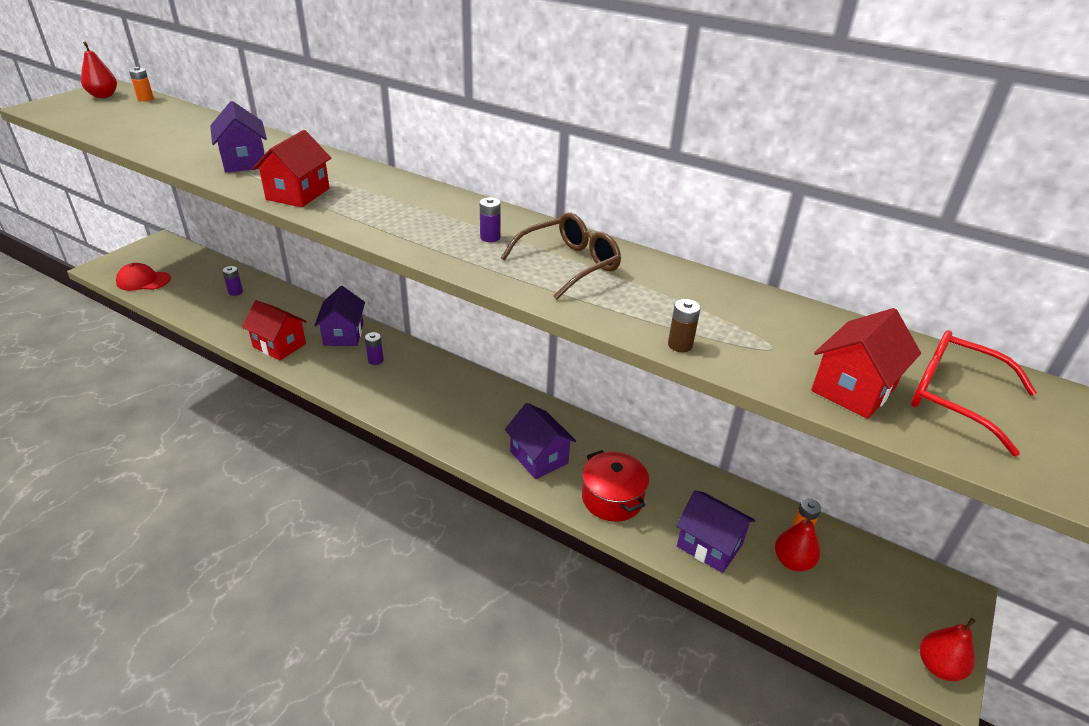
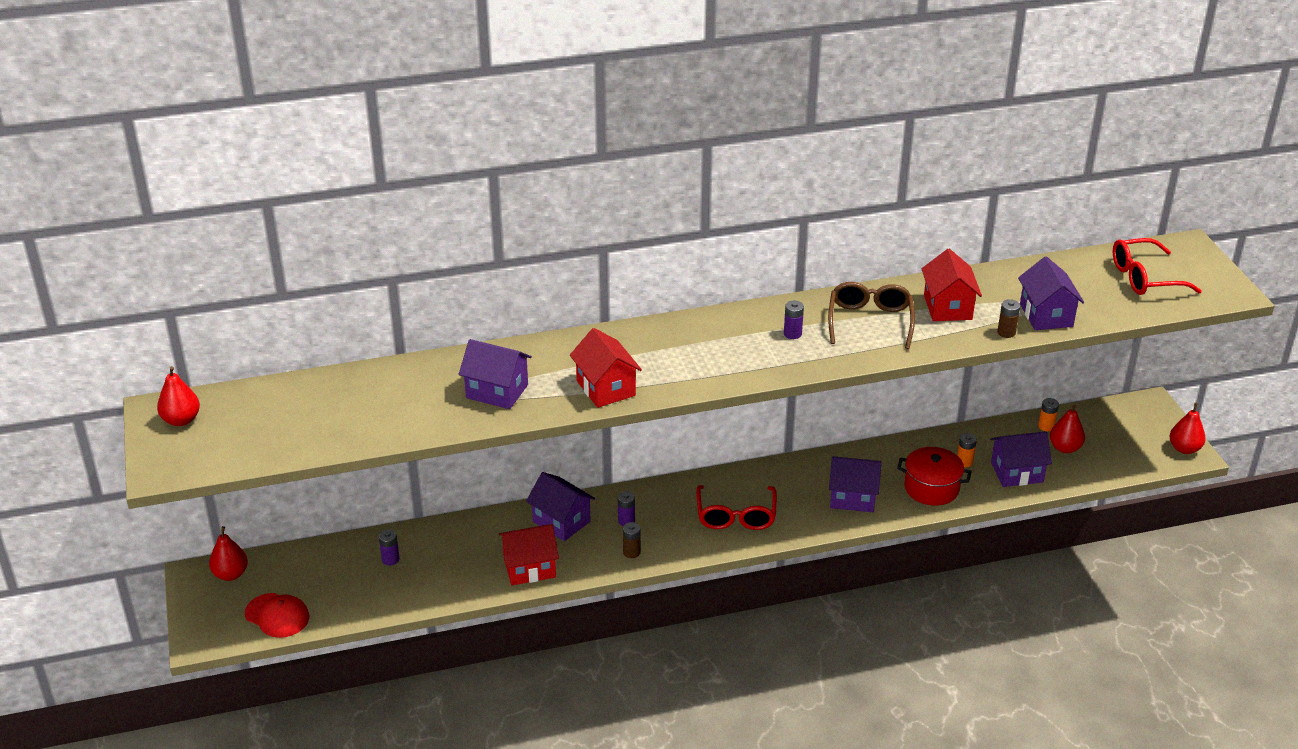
camera: 45 degrees left, 0 degrees up
red cap [116,263,171,291] -> red cap turned 105 degrees counterclockwise [245,593,309,638]
orange battery [129,67,154,101] -> orange battery moved to [957,433,977,467]
red house [811,308,921,419] -> red house moved to [921,249,982,321]
none -> red pear [209,526,248,581]
none -> brown battery [623,522,641,558]
none -> red glasses [696,485,777,530]
none -> purple house [1018,256,1084,330]

